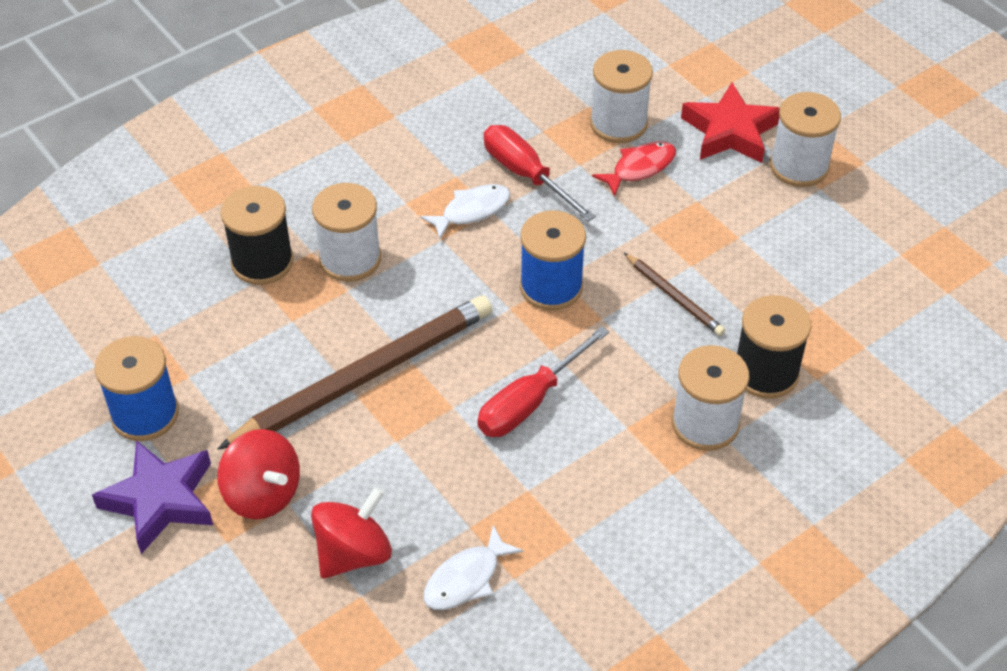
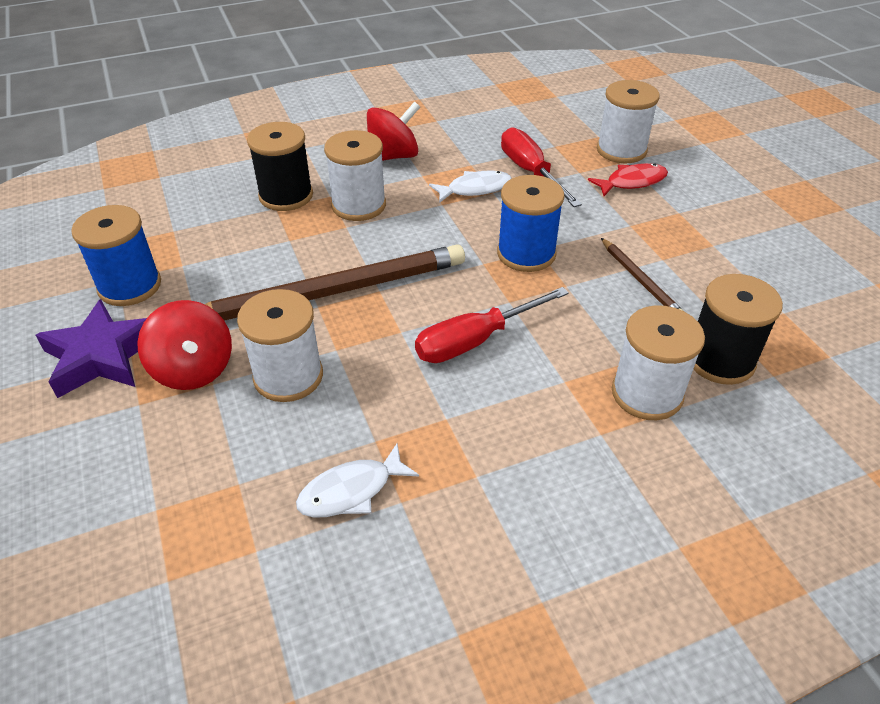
camera: 15 degrees right, 5 degrees down
red spinning top [311,487,392,579] -> red spinning top moved to [367,101,420,161]
red star [681,83,779,163] -> none
white spool [770,92,841,187] -> white spool moved to [237,289,323,402]

